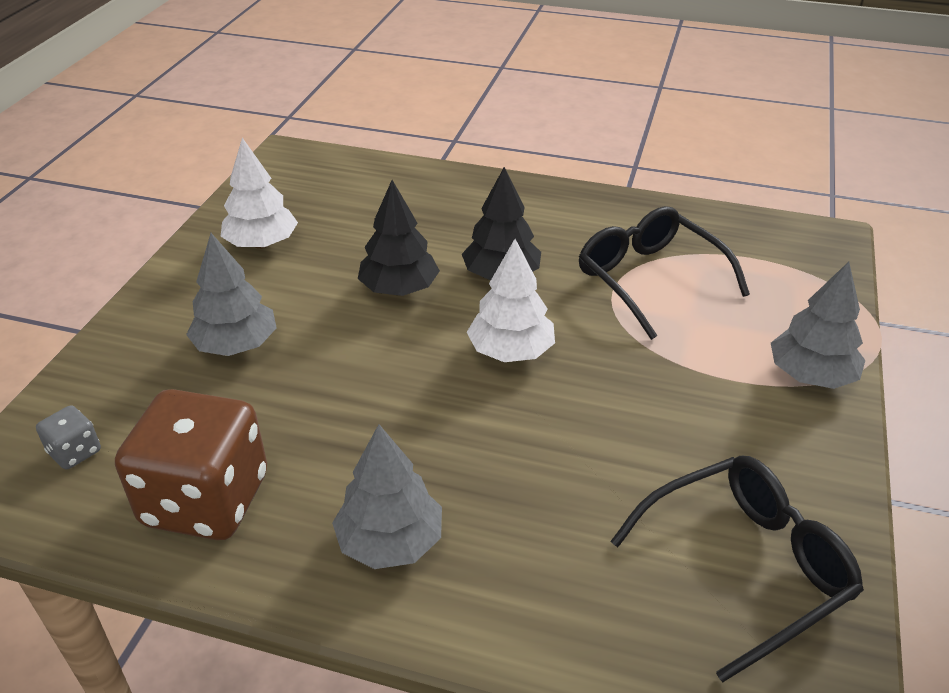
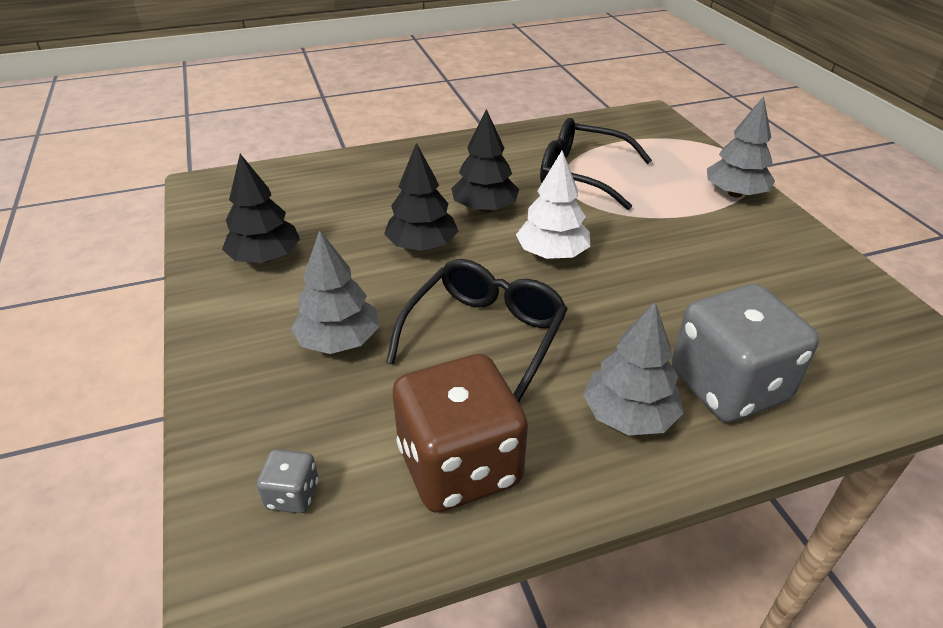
camera: 35 degrees left, 0 degrees up
white tree [221,138,298,249] -> black tree [222,154,300,263]
black glasses [610,456,864,682] -> black glasses moved to [386,259,568,403]
none -> grey dice [672,284,819,422]

